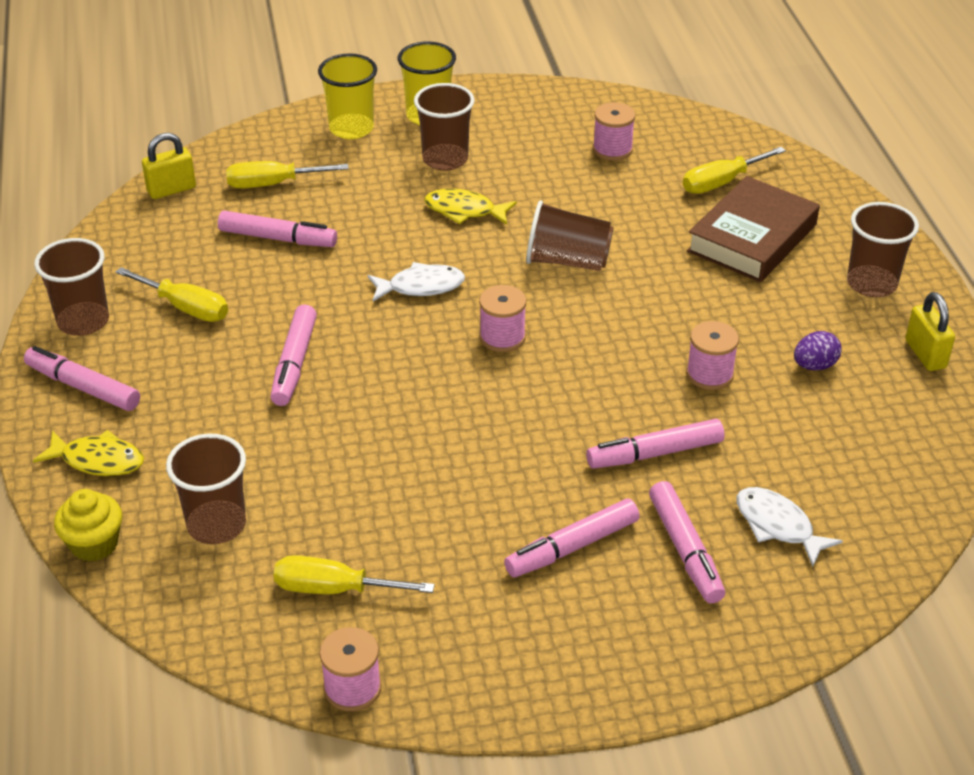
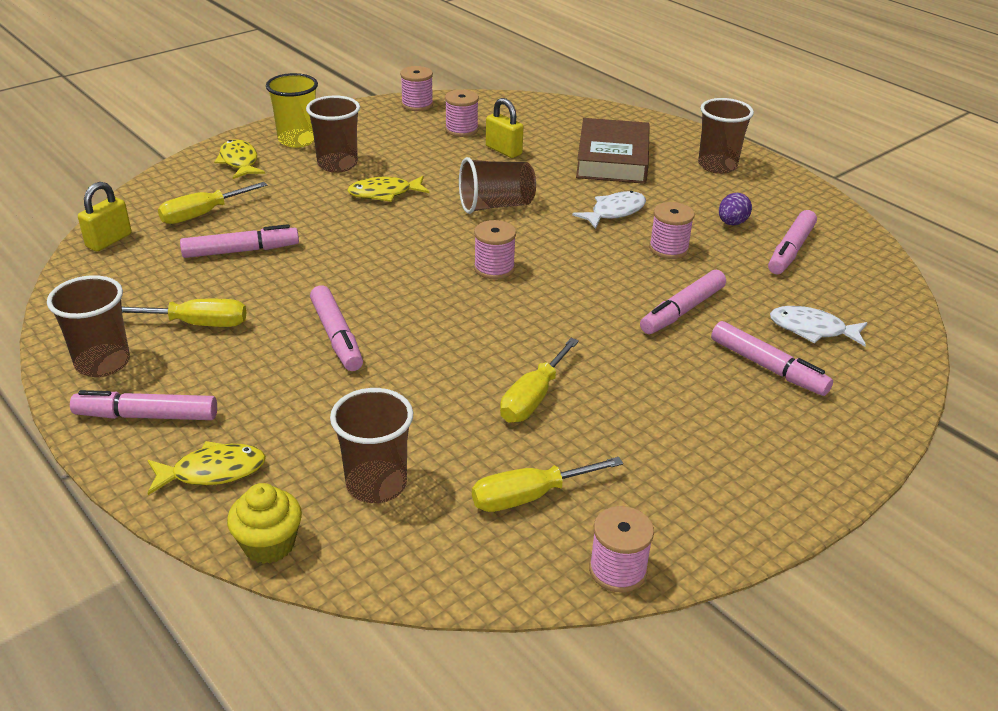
camera: 30 degrees left, 5 degrees down
yellow cup [318,53,377,139] -> yellow fish [214,139,265,179]
white fish [368,262,465,301] -> white fish moved to [572,191,646,229]
pink marker [504,498,640,577] -> pink marker moved to [768,210,817,274]
yellow screwdriver [683,147,786,194] -> yellow screwdriver moved to [500,338,579,423]
yellow padlock [905,292,955,371] -> yellow padlock moved to [486,98,524,158]
none -> pink spool [400,66,433,111]

